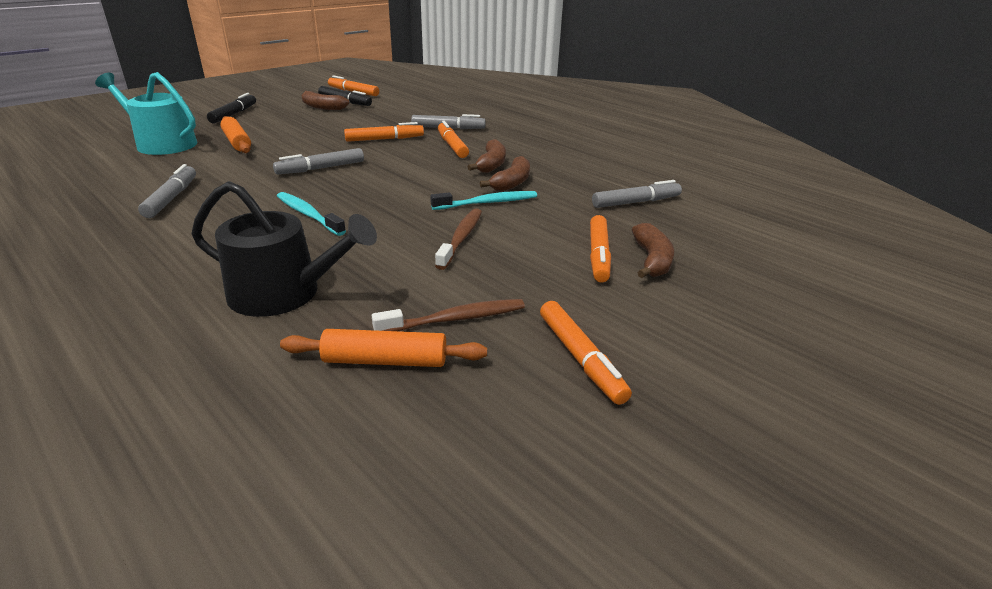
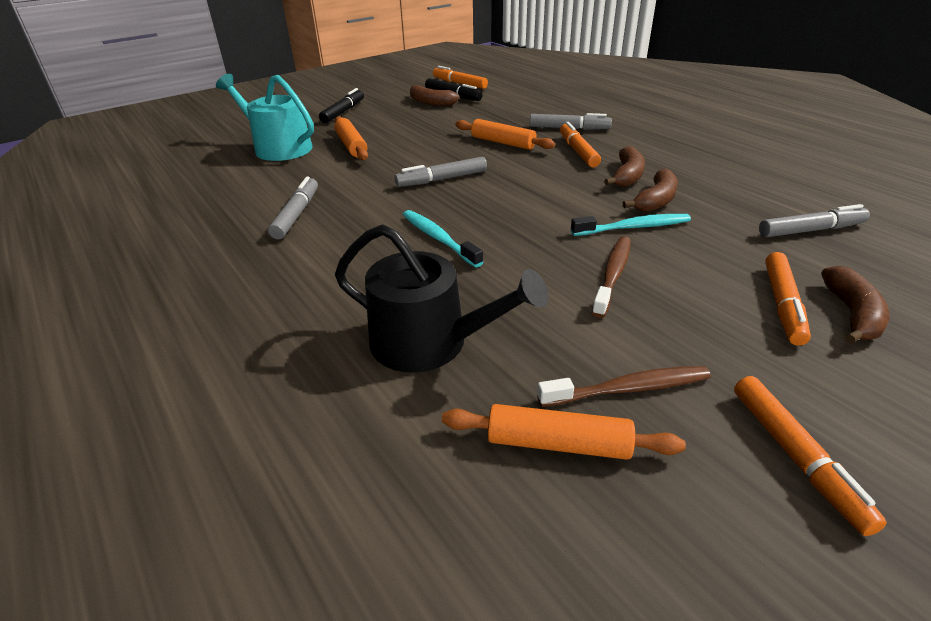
camera: 10 degrees right, 5 degrees up
orange marker [344,122,424,142] -> orange rolling pin [456,119,555,150]

